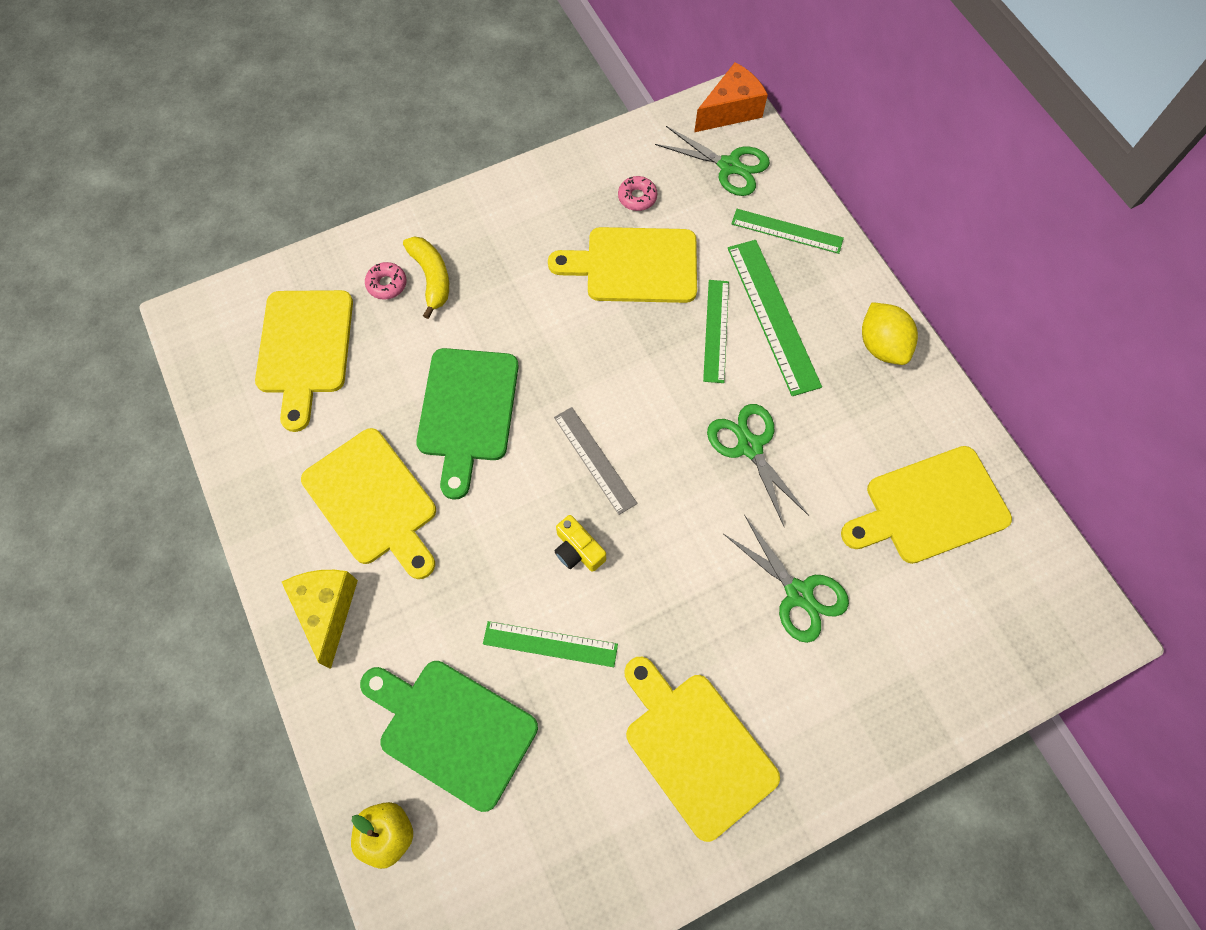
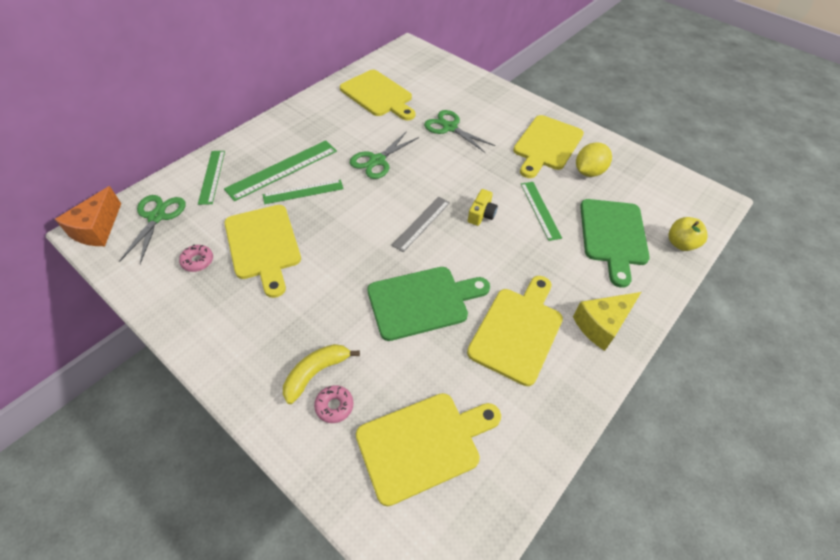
camera: 115 degrees left, 15 degrees down
orange cheese [694,62,768,132] -> orange cheese turned 105 degrees counterclockwise [55,186,121,246]
green scissors [724,515,849,643] -> green scissors turned 75 degrees counterclockwise [424,110,495,153]
yellow lemon [862,302,918,365] -> yellow lemon moved to [576,142,612,177]

